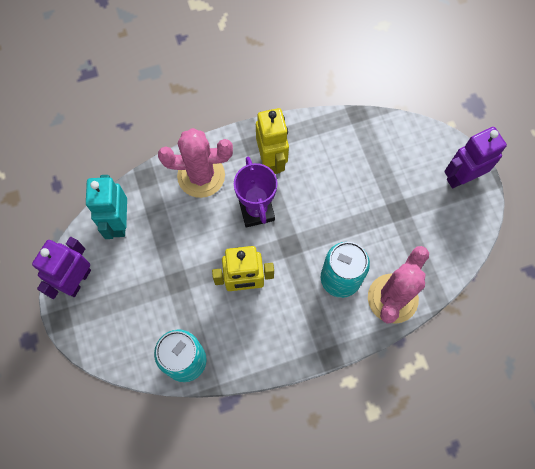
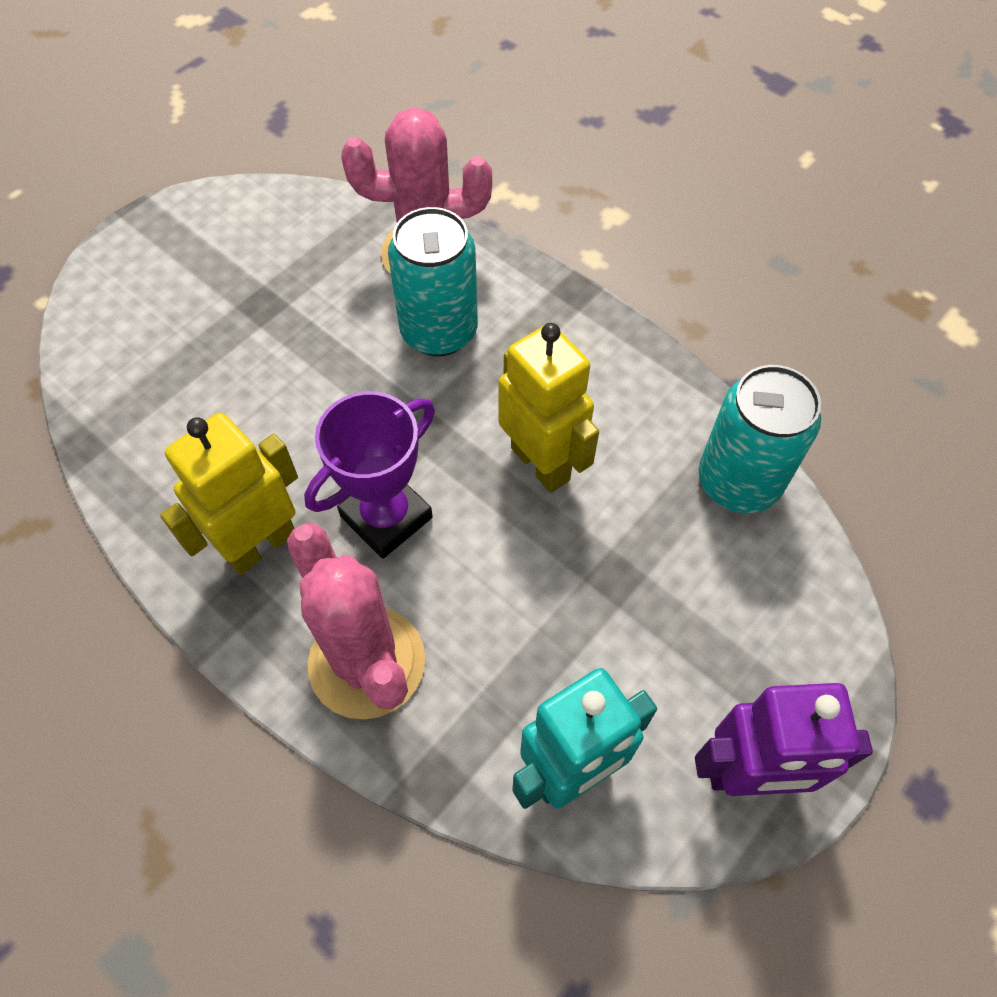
camera: 120 degrees left, 10 degrees down
purple robot [444,127,507,188] -> none

